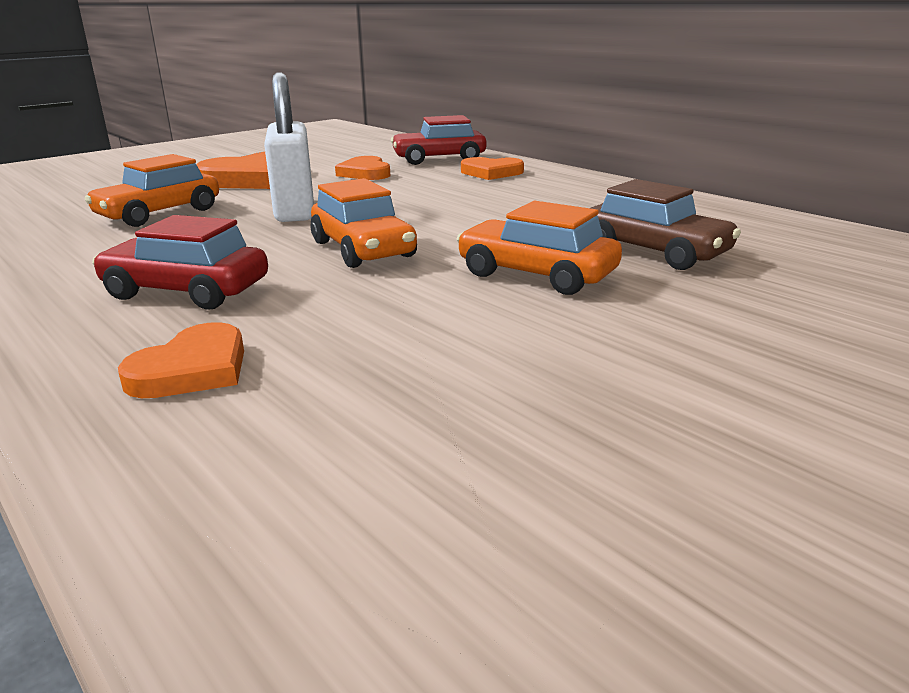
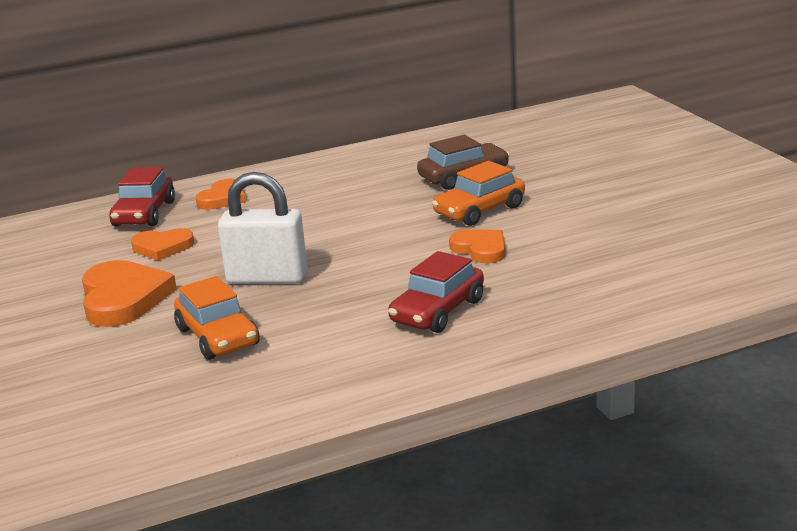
camera: 70 degrees left, 0 degrees up
orange heart [118,322,244,398] -> orange heart moved to [449,230,505,263]
orange car [311,178,417,268] -> none

